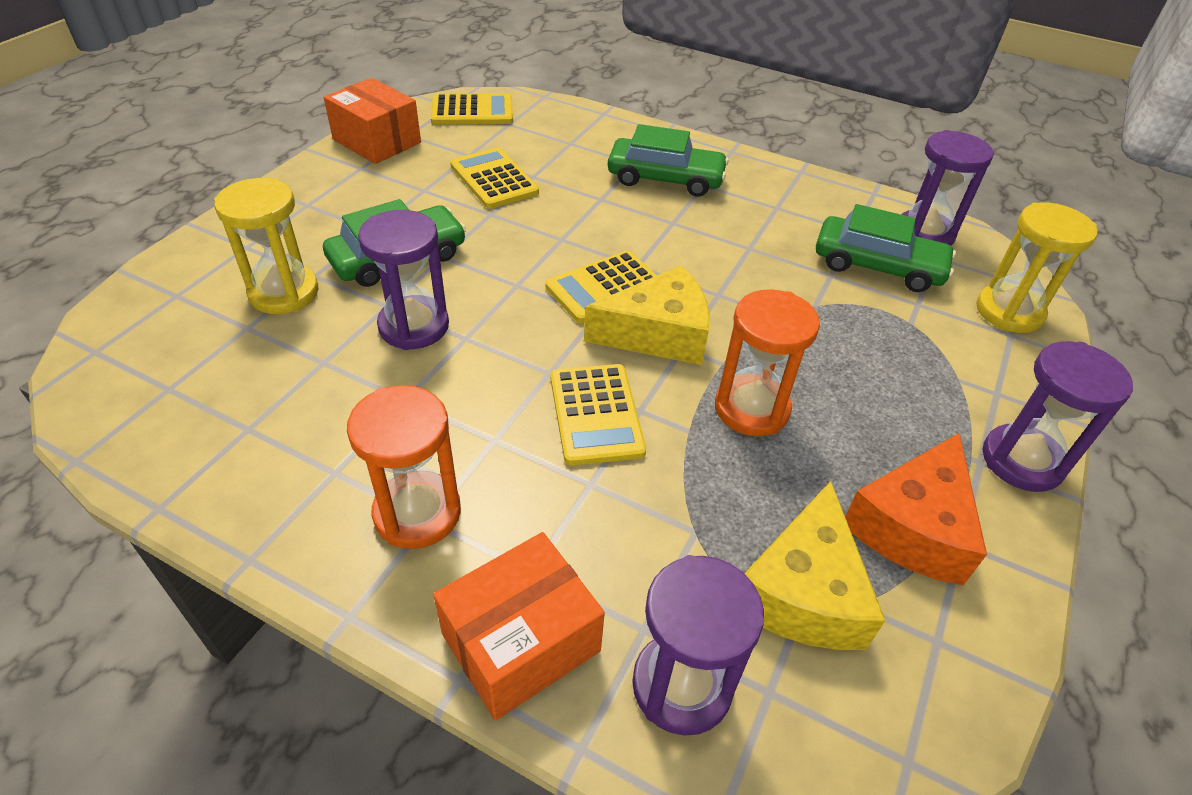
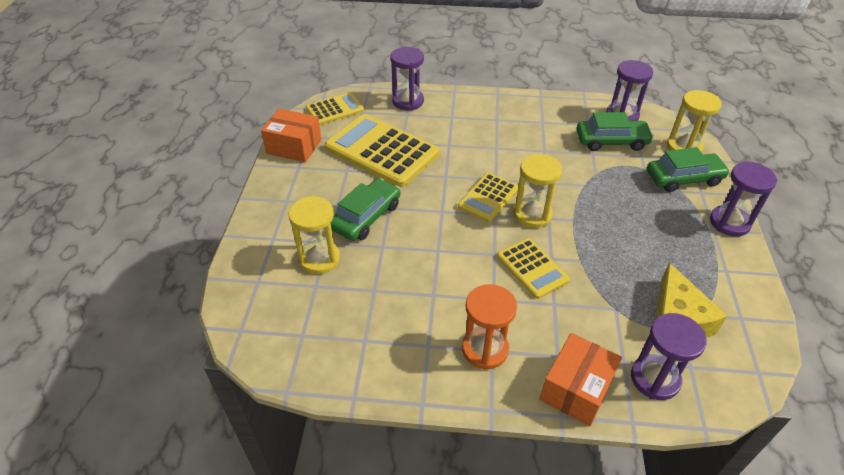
camera: 20 degrees left, 0 degrees up
purple hourglass [358,210,449,350] -> purple hourglass moved to [390,47,424,111]
yellow calculator [450,148,539,209] -> yellow calculator [325,114,439,187], size x1.82
yellow cheese [584,265,710,365] -> yellow hourglass [513,154,562,228]
green car [608,124,729,197] -> green car moved to [647,147,730,192]
orange hourglass [715,289,820,437] -> none
orange cheese [845,433,987,585] -> none

